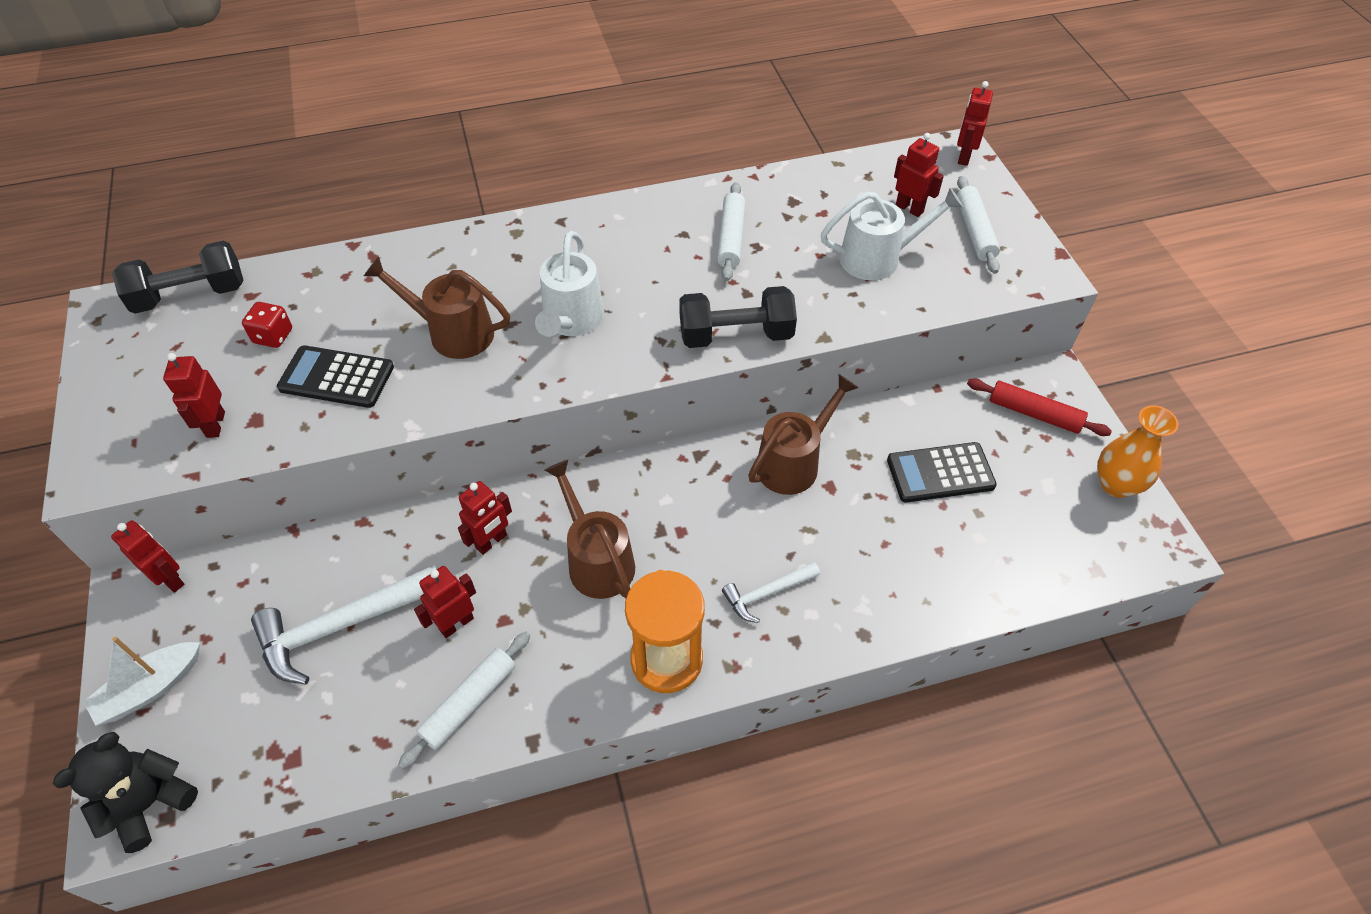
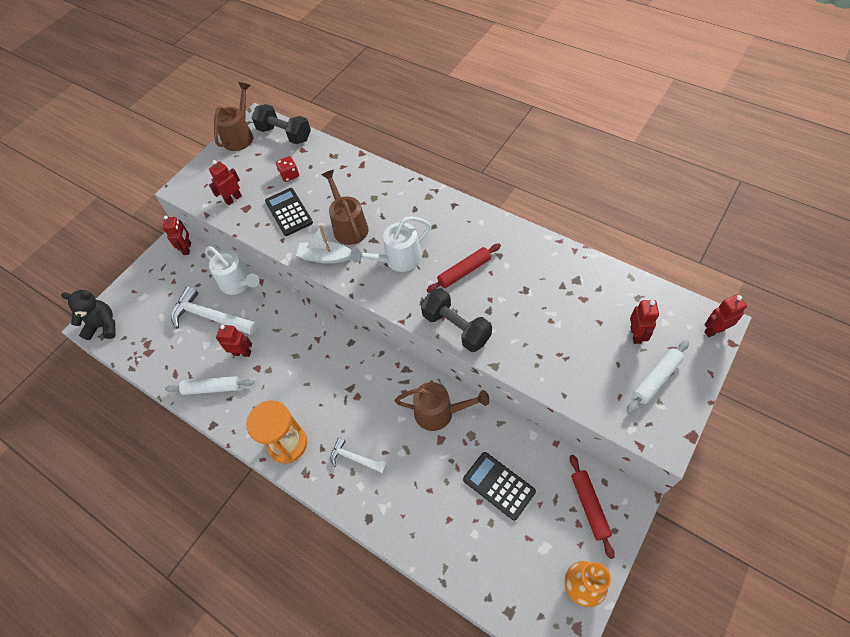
camera: 55 degrees right, 5 degrees up
white boat [83,637,200,726] -> white boat moved to [296,225,351,264]
red robot [458,481,512,555] -> none
brown watering can [544,460,635,599] -> brown watering can moved to [213,82,253,151]
white rolling pin [717,182,745,281] -> none
white watering can [821,188,963,281] -> white watering can moved to [205,246,259,295]
none -> red rolling pin [427,243,501,293]

